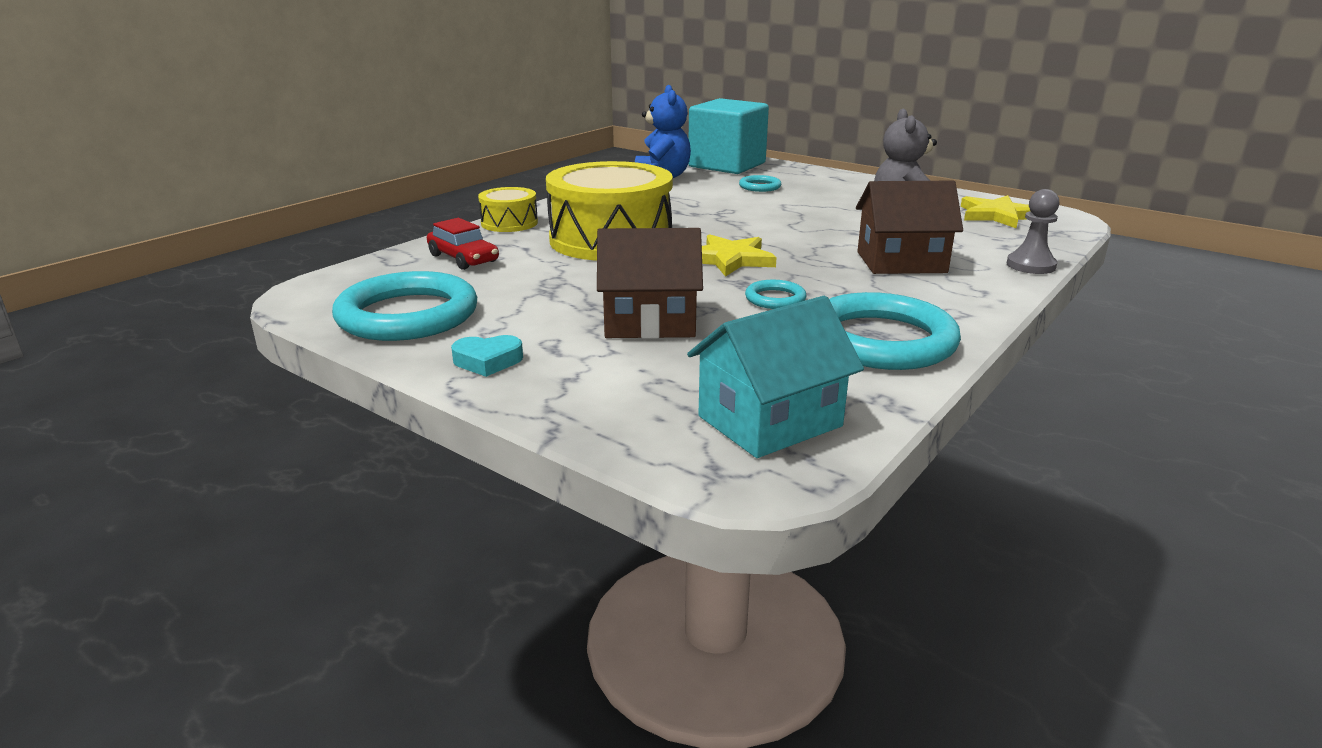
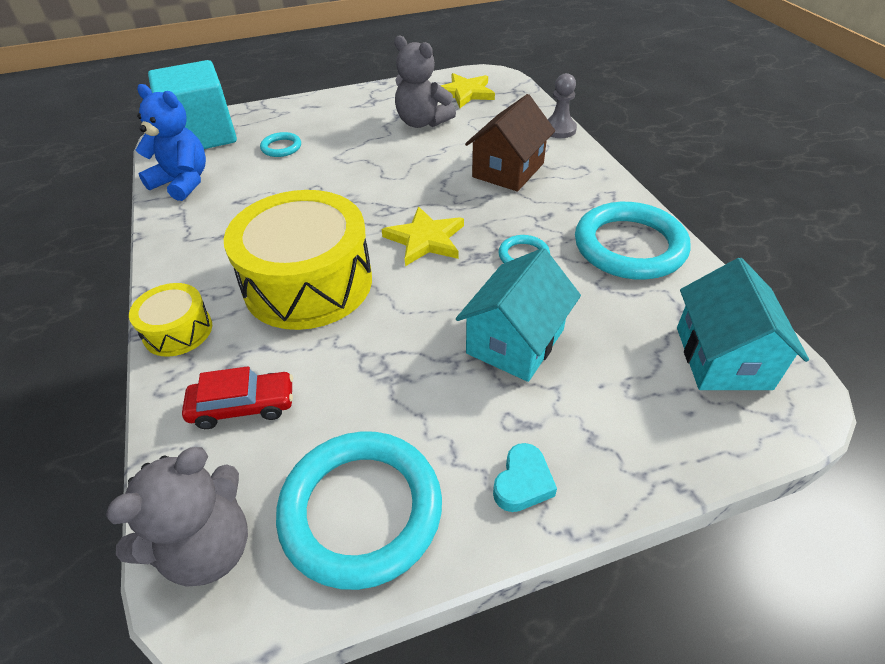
camera: 55 degrees left, 20 degrees up
brown house [597,228,703,339] -> turquoise house [456,248,581,382]
none -> grey teddy bear [106,447,248,587]

